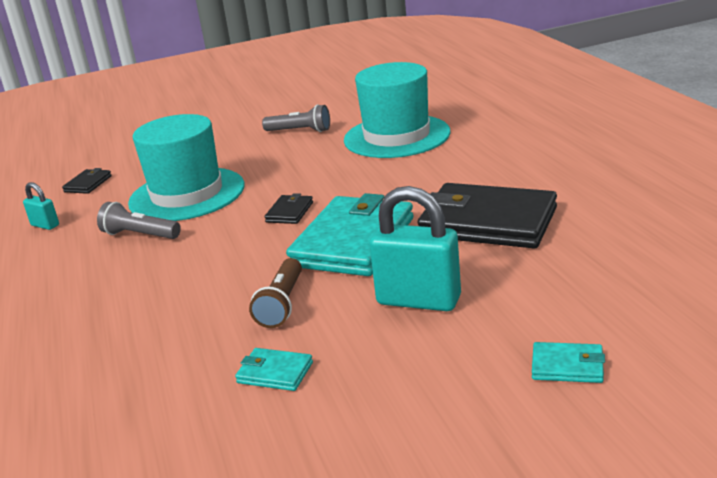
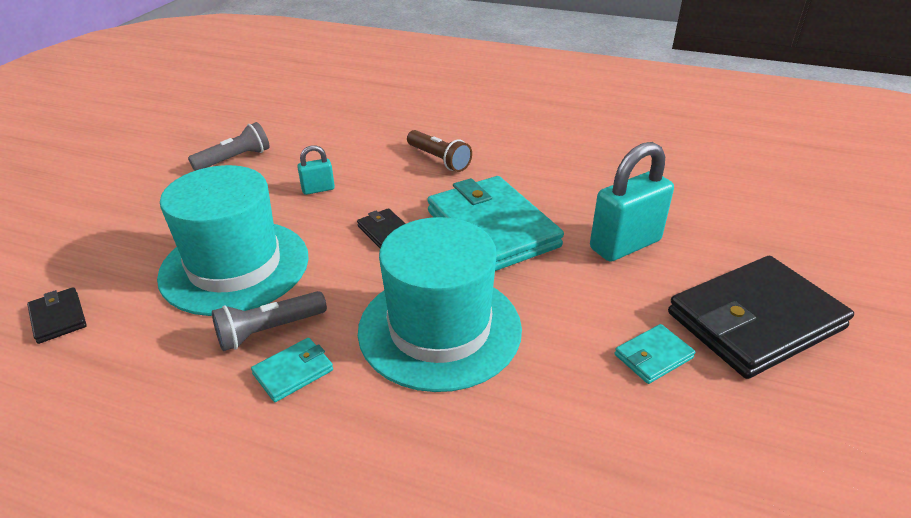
camera: 55 degrees left, 10 degrees up
turquoise padlock [23,182,59,230] -> turquoise padlock moved to [297,145,335,195]
brown flashlight [249,258,302,328] -> brown flashlight moved to [407,130,472,172]
turquoise hat [344,62,451,158] -> turquoise hat moved to [358,217,522,392]
black wallet [417,183,557,248] -> black wallet moved to [668,256,854,379]
turquoise wallet [532,342,605,383] -> turquoise wallet moved to [251,338,333,402]

